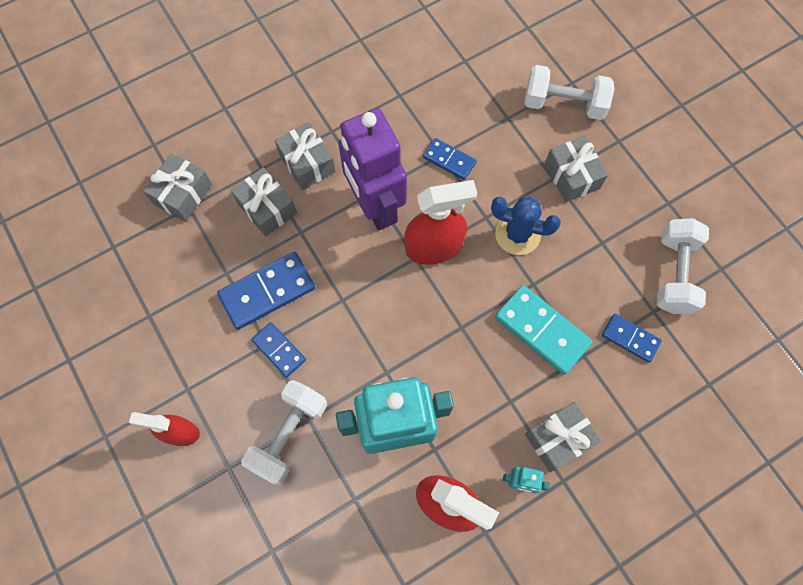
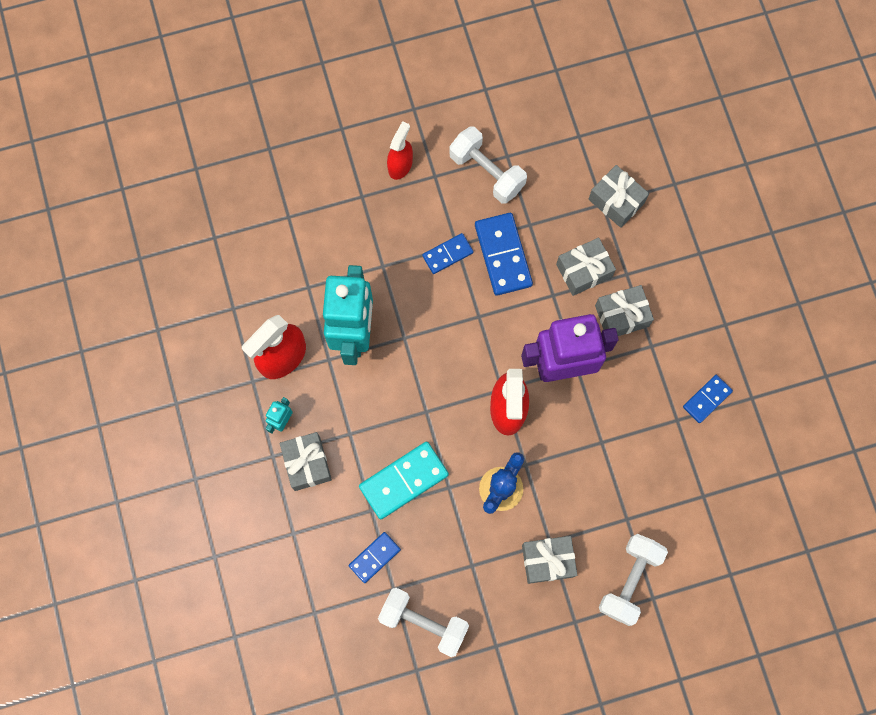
camera: 105 degrees right, 5 degrees up
white dumbbell [241,380,327,485] -> white dumbbell moved to [449,126,527,204]
blue domino [423,138,477,180] -> blue domino moved to [683,375,733,423]

